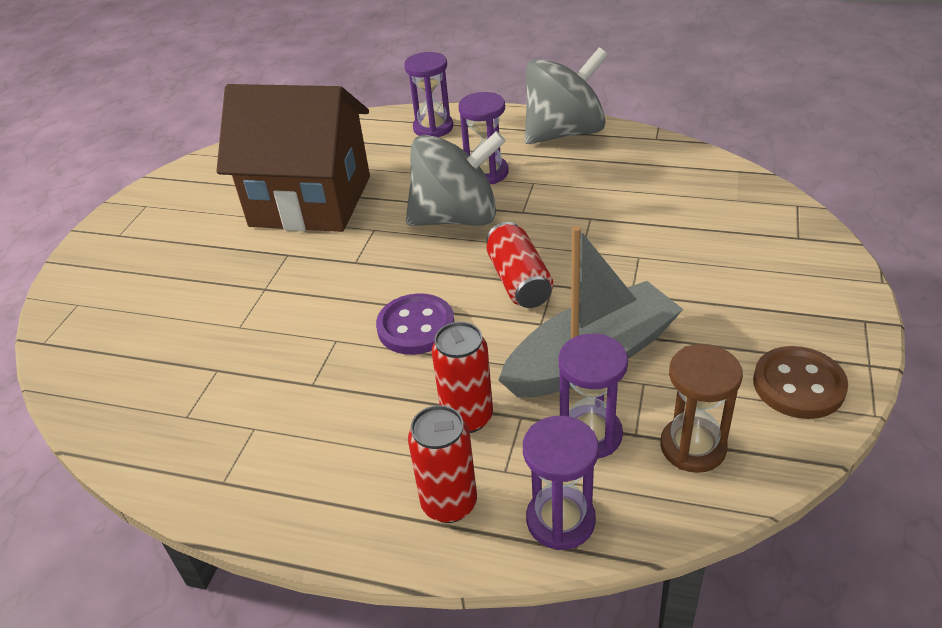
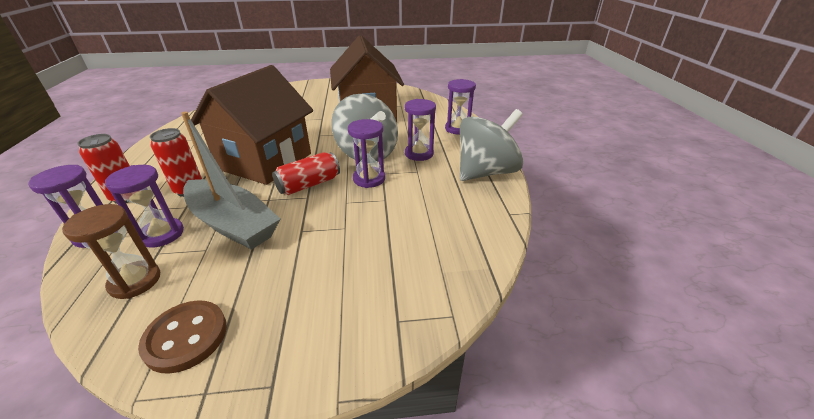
camera: 65 degrees right, 5 degrees down
purple button [376,293,454,355] -> brown house [191,65,313,185]
grey spinning top [525,47,608,144] -> grey spinning top turned 75 degrees counterclockwise [460,109,523,181]
none -> purple hourglass [348,119,385,188]

